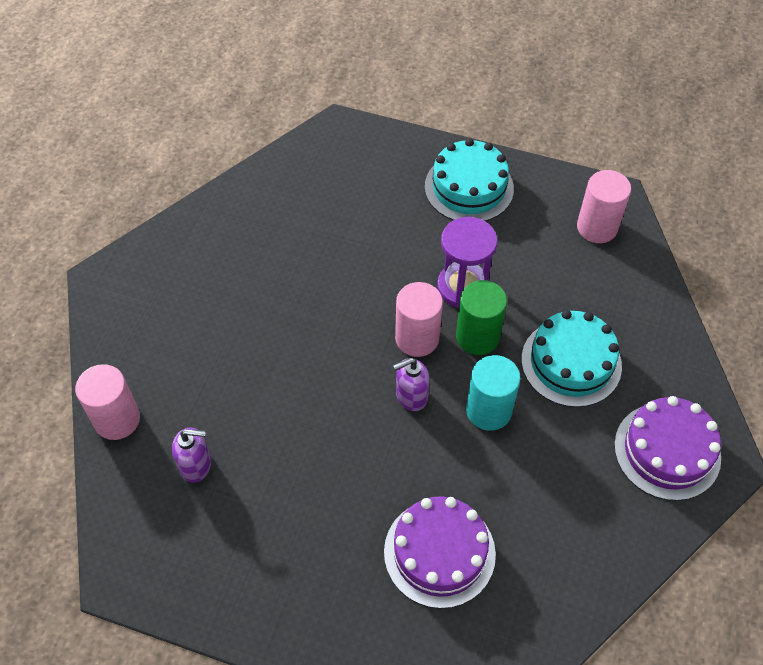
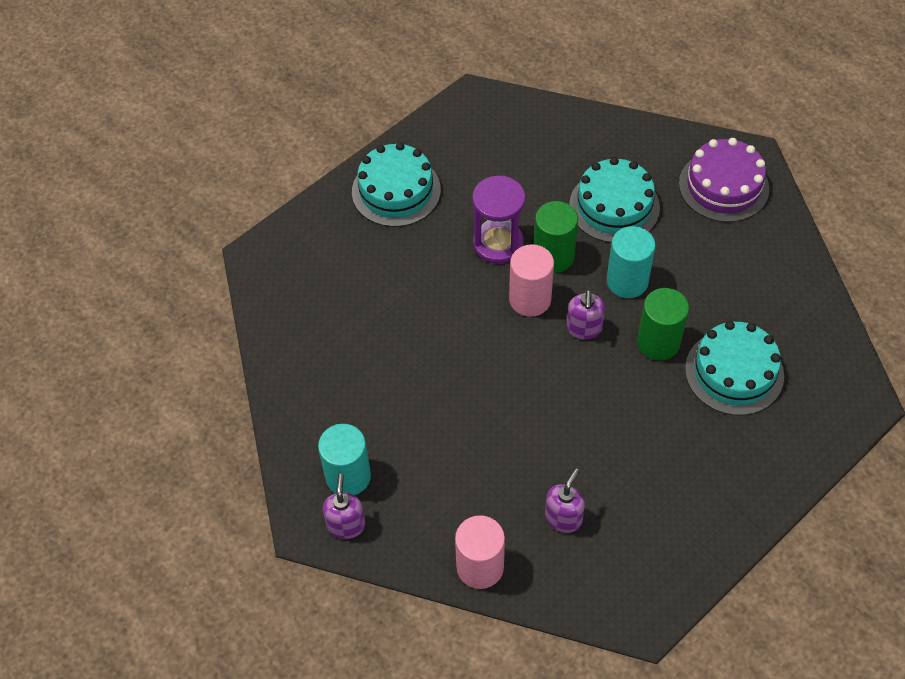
camera: 60 degrees left, 0 degrees up
purple cake [384,496,496,609] -> turquoise cake [685,321,784,415]
pink cylinder [577,170,631,243] -> none
none -> turquoise cylinder [318,424,371,495]
none -> purple soap dispenser [323,474,365,539]
none -> green cylinder [637,288,689,361]

